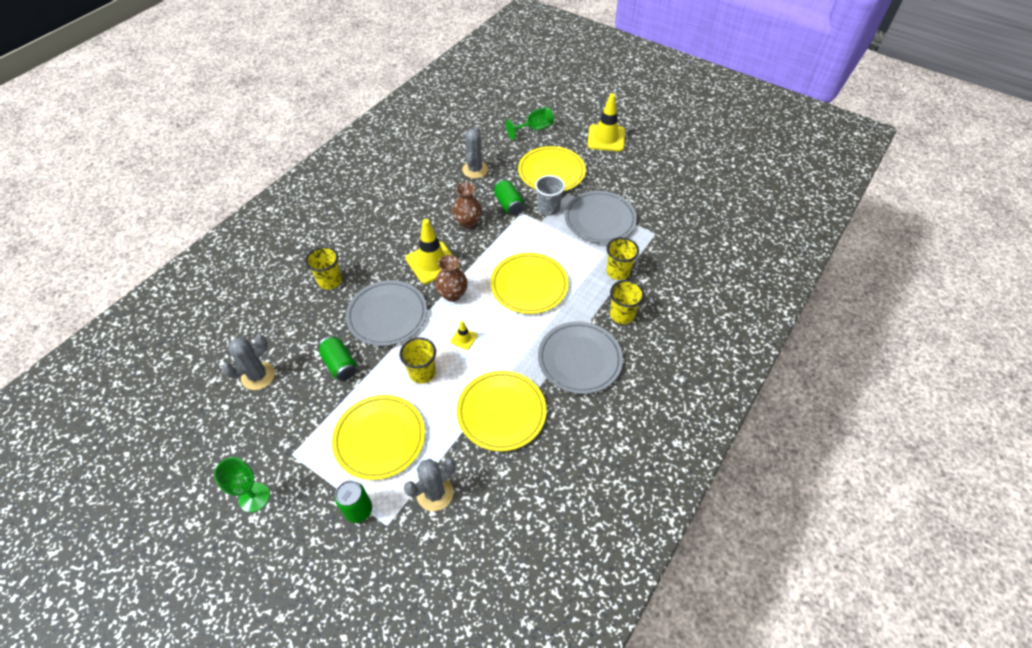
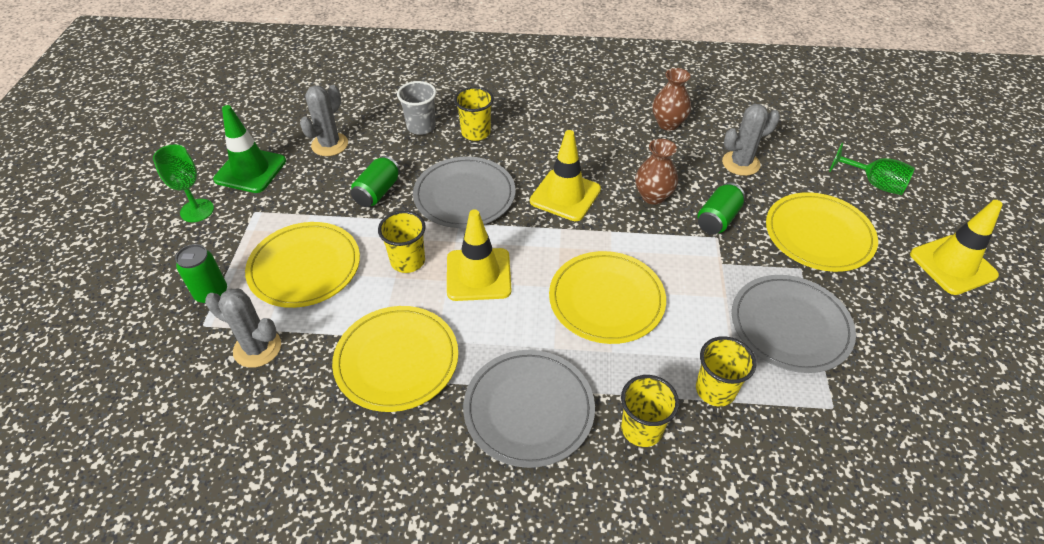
camera: 60 degrees right, 5 degrees down
grey cactus [222,335,275,390] -> grey cactus turned 75 degrees counterclockwise [300,85,348,156]
brown vase [435,255,468,302] -> brown vase moved to [652,68,691,130]
yellow traffic cone [451,321,477,350] -> yellow traffic cone [447,209,512,301], size x2.18
grey cup [535,175,565,216] -> grey cup moved to [397,81,436,135]
none -> green traffic cone [213,105,286,193]

